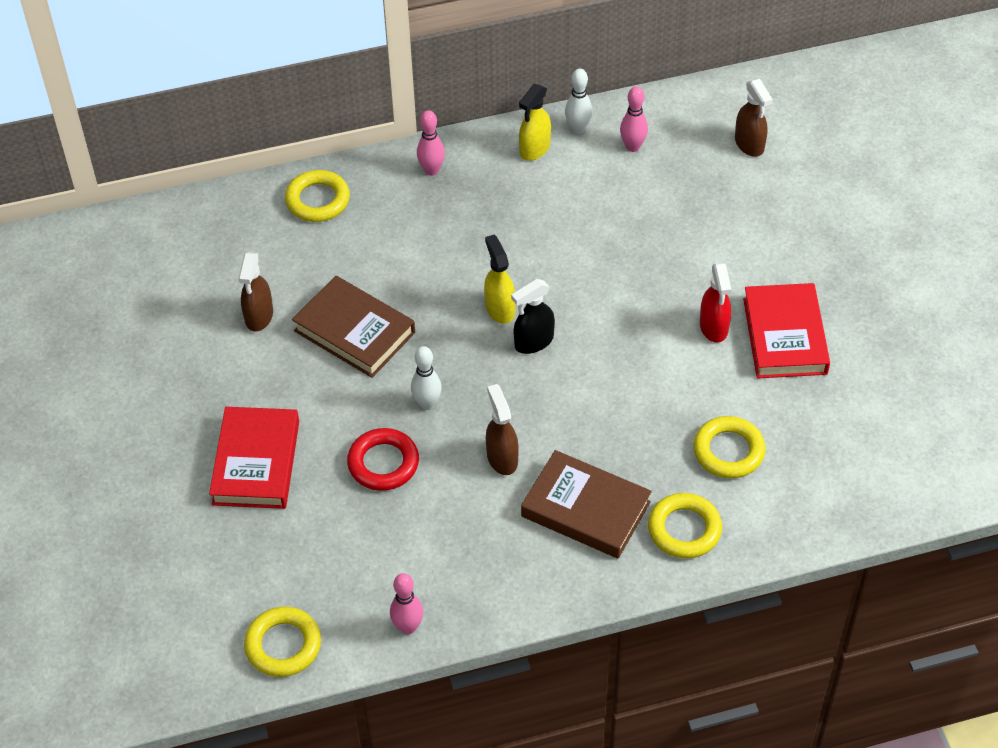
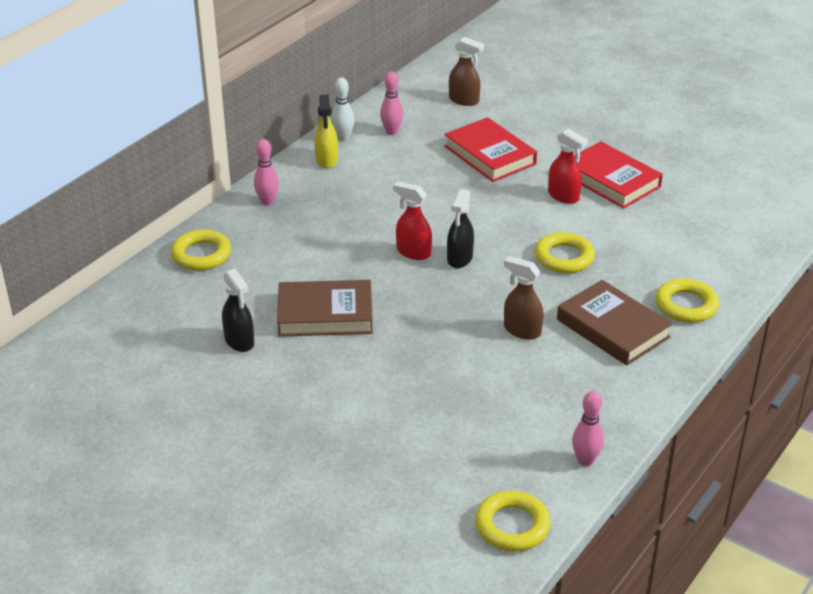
camera: 40 degrees left, 15 degrees down
red book [209,407,299,509] -> red book moved to [444,117,537,182]
brown spray bottle [238,252,273,332] -> black spray bottle [222,269,254,352]
red ring [347,428,419,491] -> none
white bowling pin [411,346,442,410] -> none
yellow spray bottle [484,234,515,324] -> red spray bottle [393,181,432,260]
brown book [521,450,652,559] -> brown book turned 60 degrees clockwise [557,280,672,366]
yellow ring [693,416,766,478] -> yellow ring moved to [535,232,595,273]

